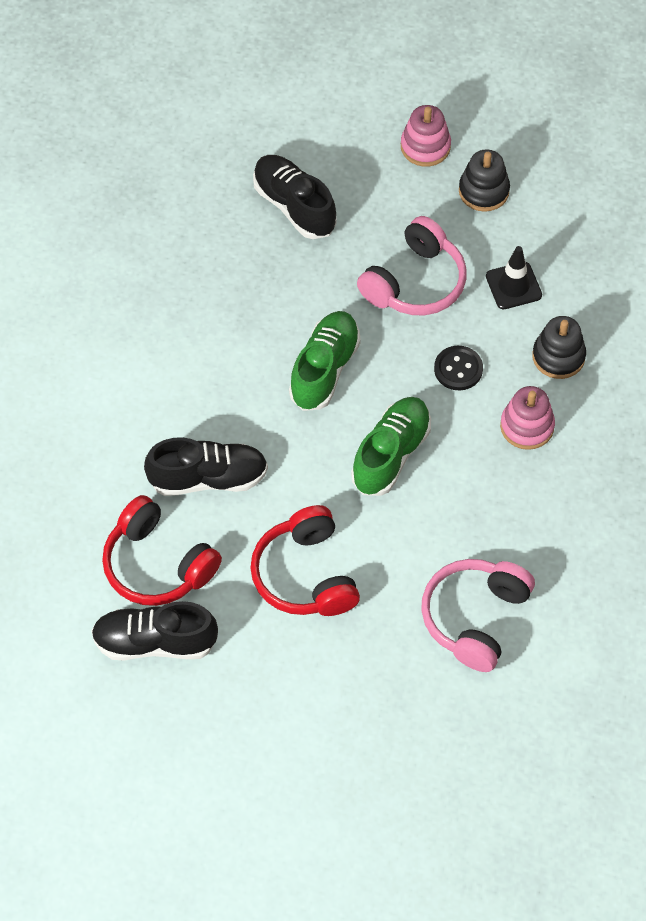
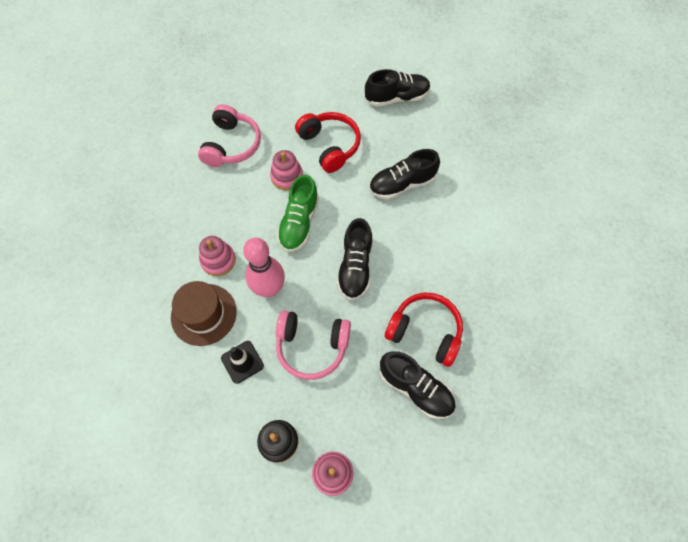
camera: 165 degrees right, 5 degrees up
red headphones [102,495,222,606] -> red headphones moved to [385,293,463,367]
green shoe [289,311,361,411] -> black shoe [337,218,372,300]
pink headphones [357,216,467,315] -> pink headphones turned 105 degrees counterclockwise [276,310,351,380]
black button [434,346,483,390] -> pink bowling pin [243,238,285,297]
black stacking toy [532,316,586,379] -> brown hat [171,281,236,346]
none -> pink stacking toy [270,150,303,191]

